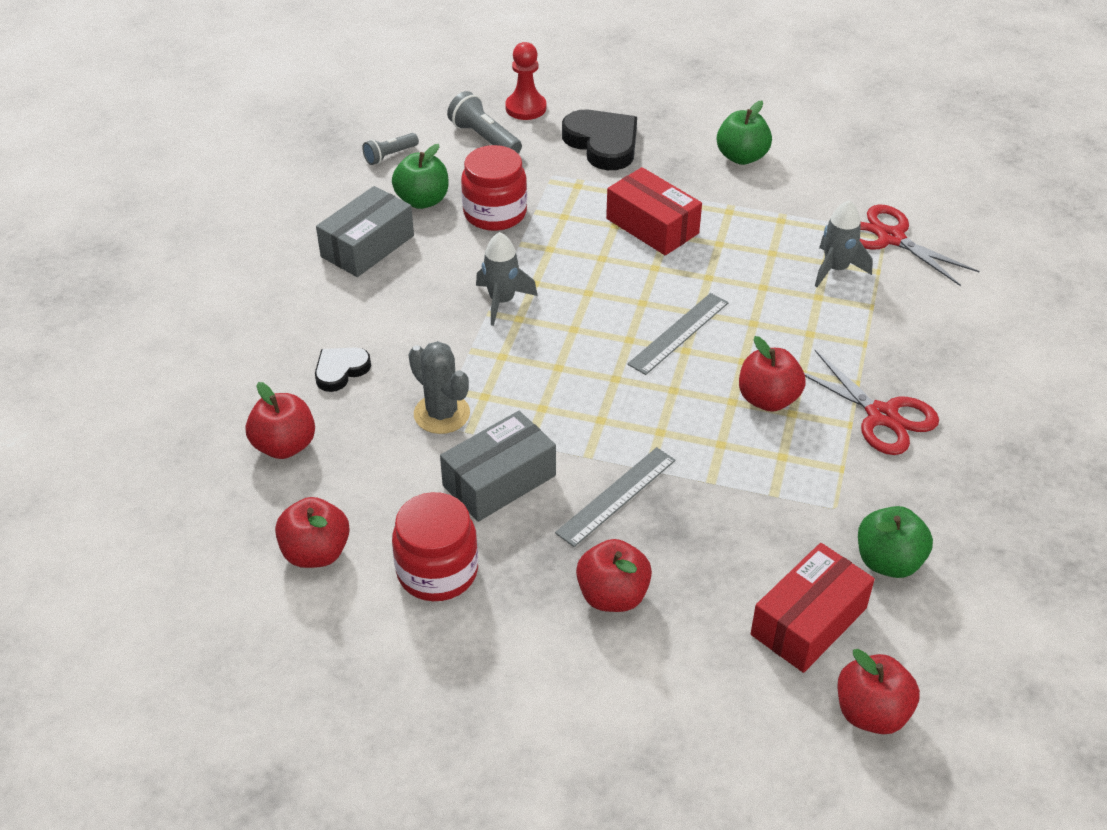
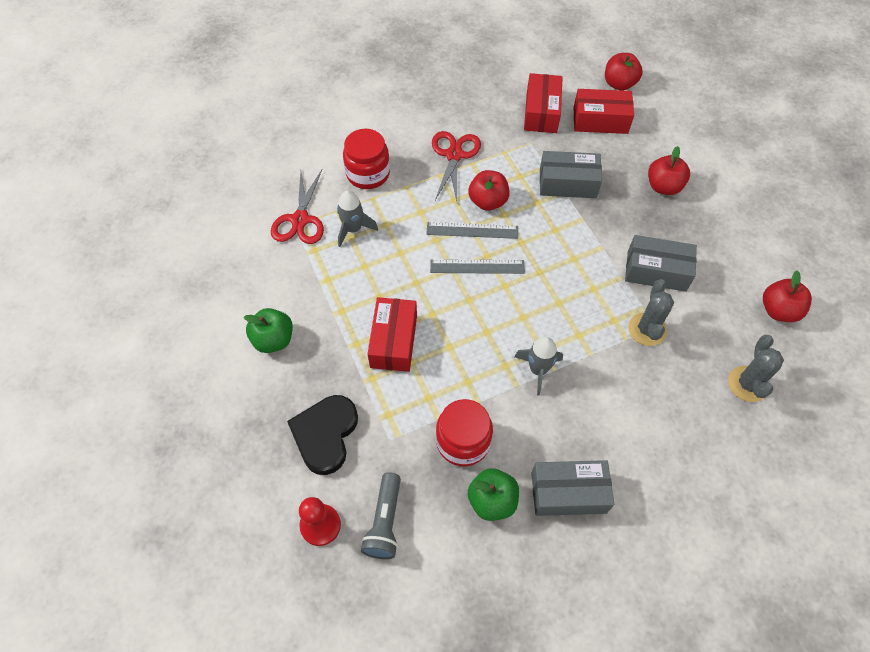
camera: 130 degrees left, 15 degrees up
red apple [246,382,315,459] -> grey cactus [728,335,784,402]
black heart [315,348,371,392] -> none
grey flashlight [362,133,419,165] -> none
red jar [392,492,478,601] -> red jar moved to [343,129,390,189]
grey ruler [555,447,676,547] -> grey ruler moved to [426,222,518,239]
green apple [858,506,933,578] -> red box [524,73,563,133]
none -> grey box [540,151,602,198]

